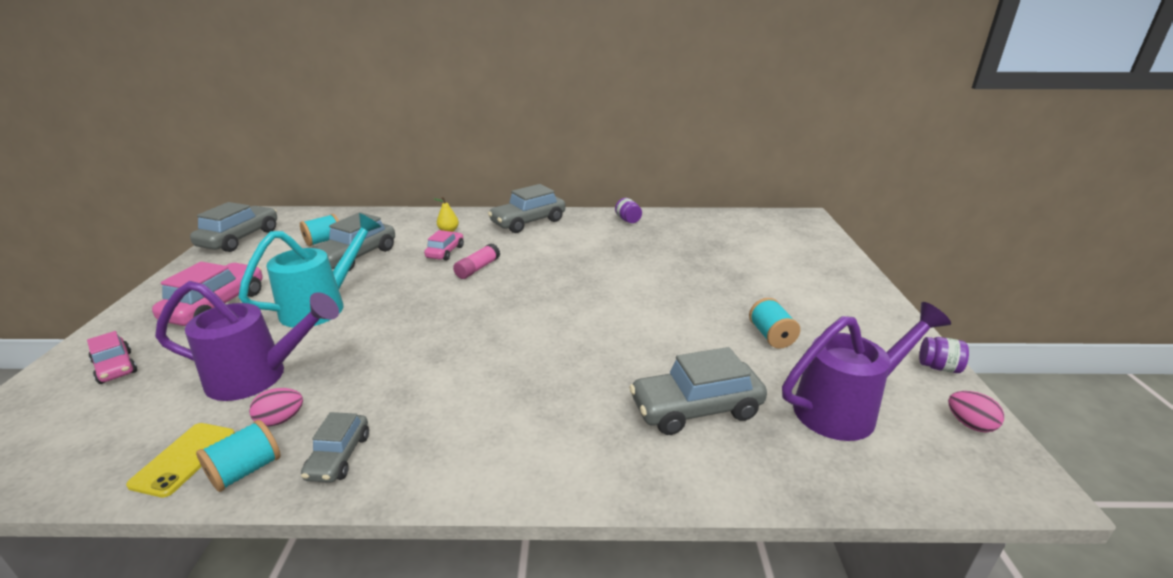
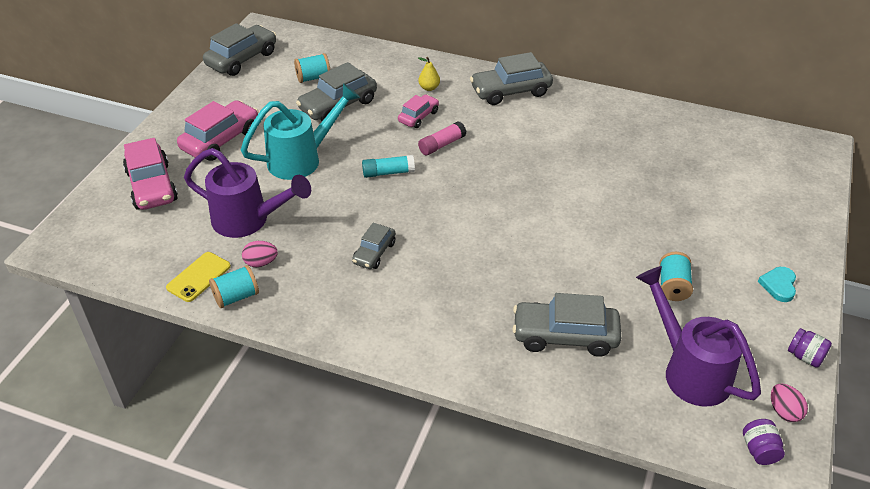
camera: 20 degrees right, 15 degrees up
pink car [87,331,137,384] -> pink car [123,138,178,210], size x1.71
grey car [301,412,369,483] -> grey car moved to [352,223,395,269]
purple jar [615,198,642,223] -> purple jar moved to [743,419,785,465]
purple watering can [782,302,951,441] -> purple watering can turned 120 degrees counterclockwise [636,266,761,406]
none -> turquoise glue stick [362,155,415,178]
none -> turquoise heart [758,267,796,302]

